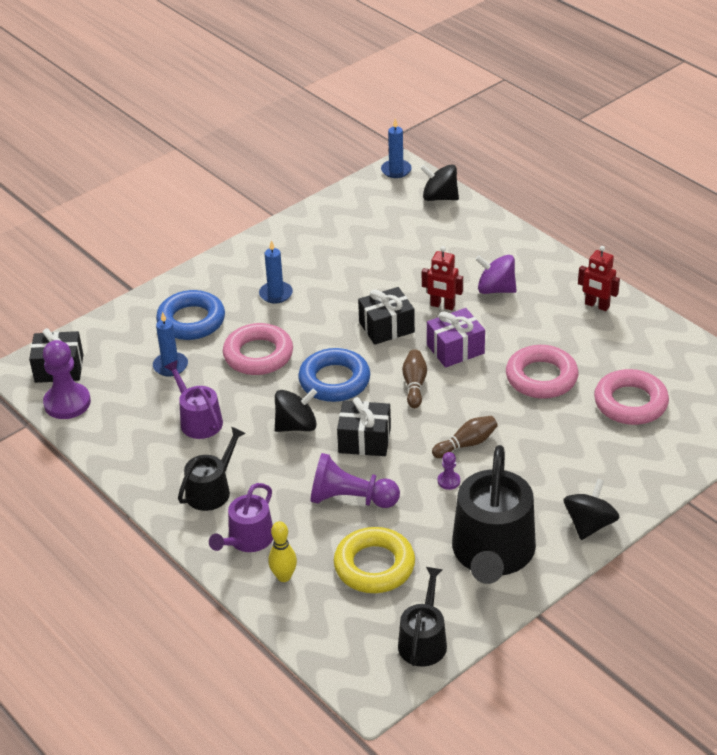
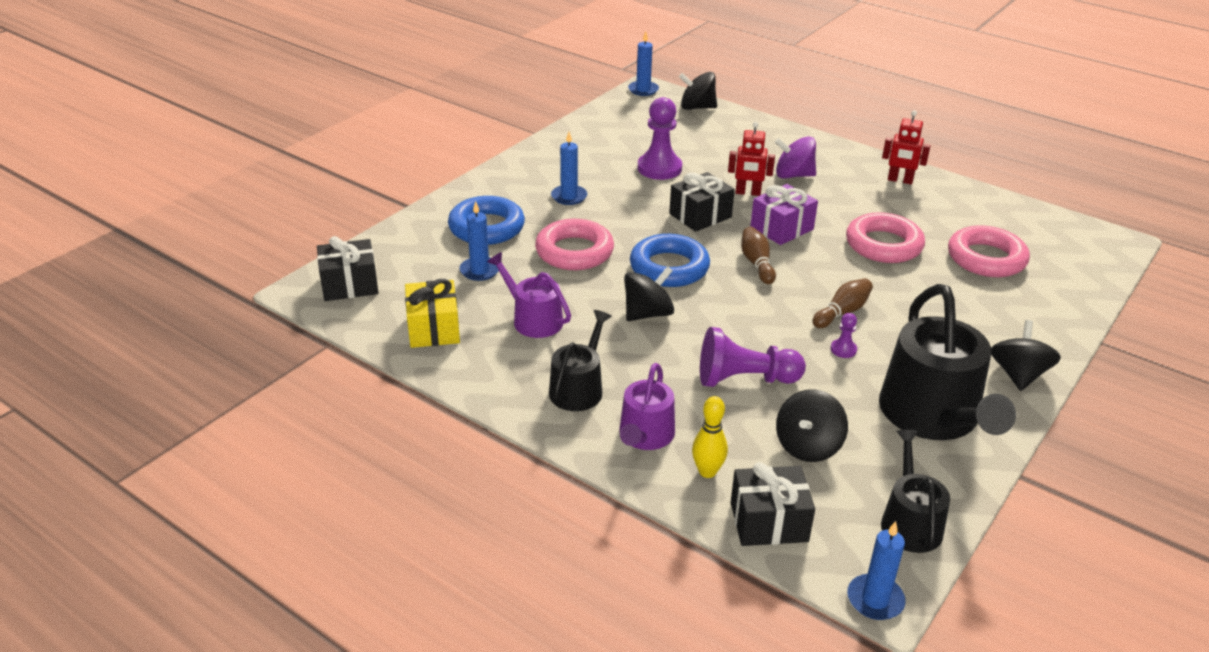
camera: 15 degrees left, 5 degrees down
purple pawn [43,340,91,419] -> purple pawn moved to [638,97,682,180]
yellow ring [334,527,415,593] -> black spinning top [776,389,848,462]
black gift [337,397,391,456] -> black gift moved to [731,462,815,546]
none -> yellow gift [405,279,460,348]
none -> blue candle [847,521,906,620]

